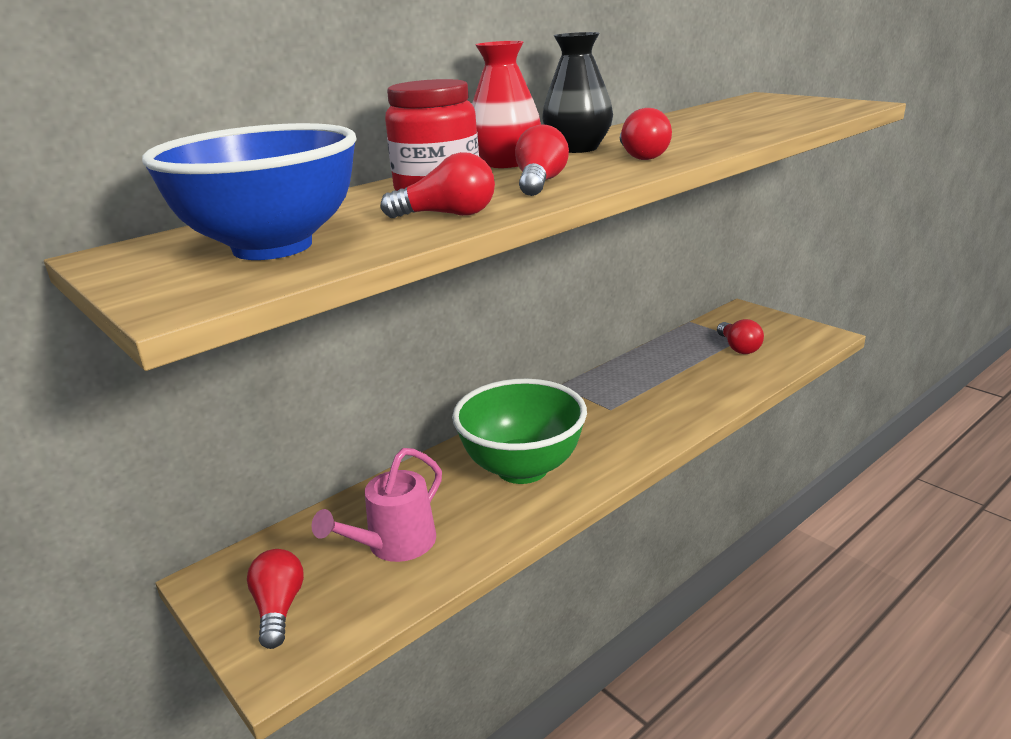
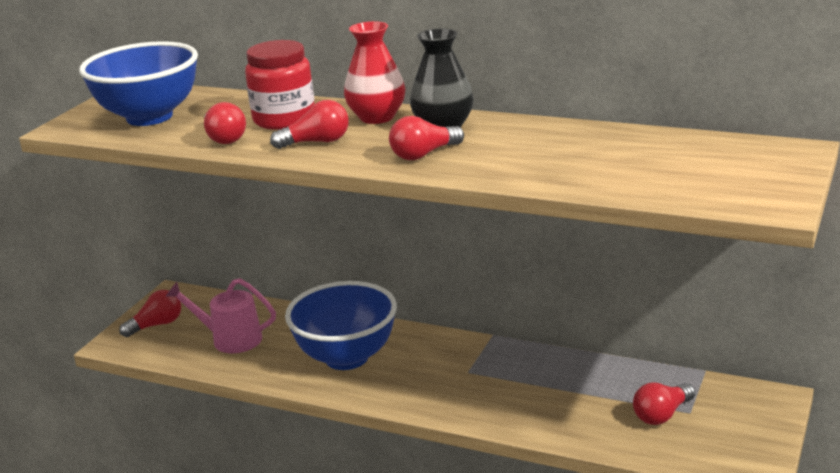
camera: 65 degrees right, 0 degrees up
green bowl [452,379,587,484] -> blue bowl [285,281,397,370]

